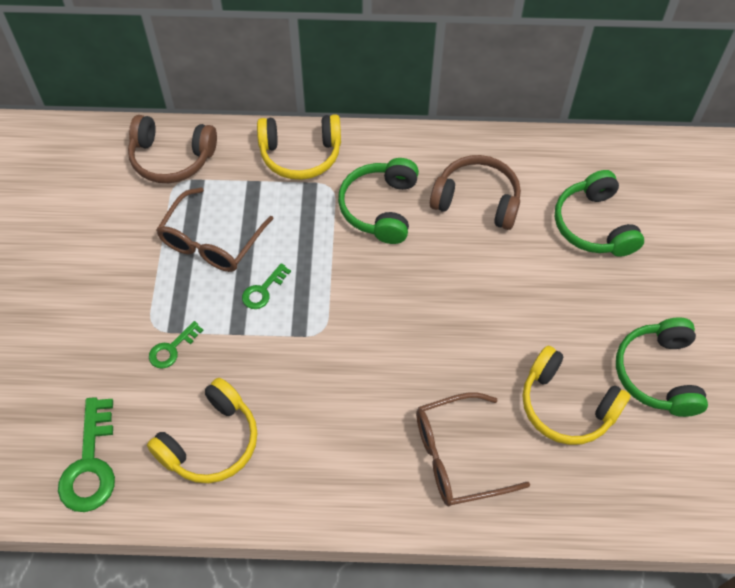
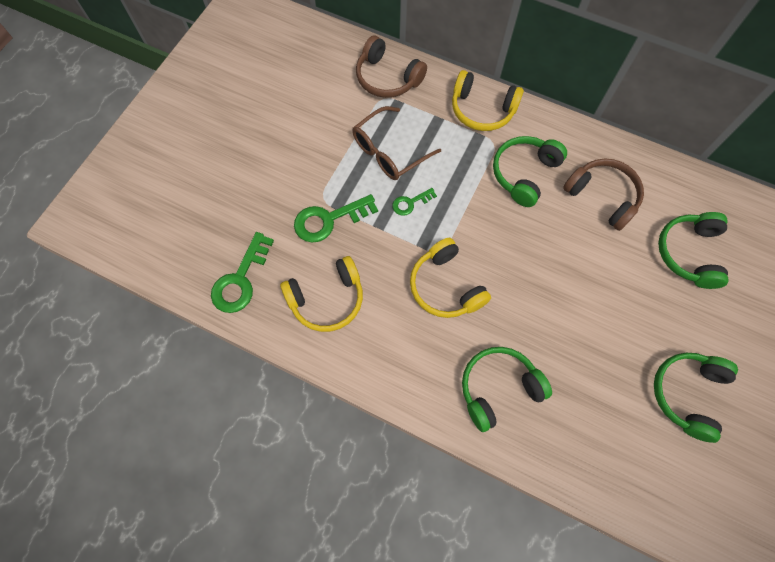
camera: 25 degrees right, 10 degrees up
green key [149,321,203,369] -> green key [294,194,378,243], size x1.82
brown glasses [416,393,530,506] -> green headphones [462,347,552,432]
yellow headphones [523,346,631,445] -> yellow headphones moved to [410,238,491,318]

